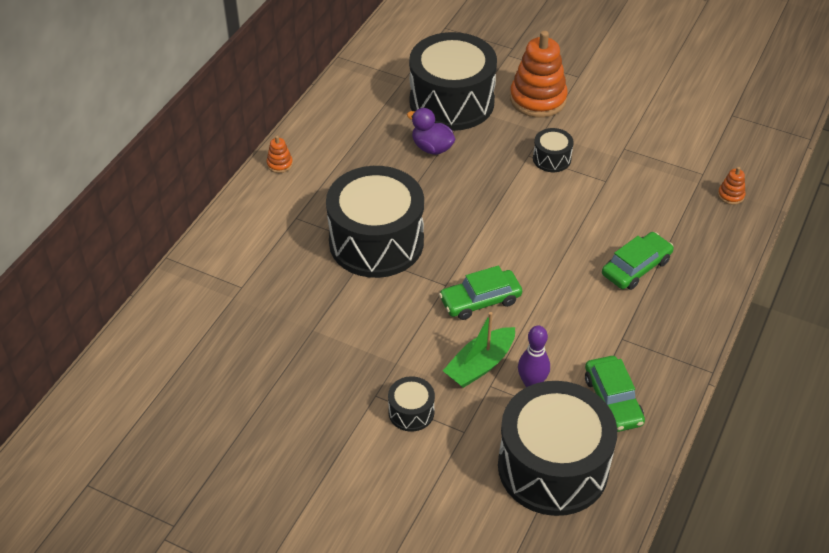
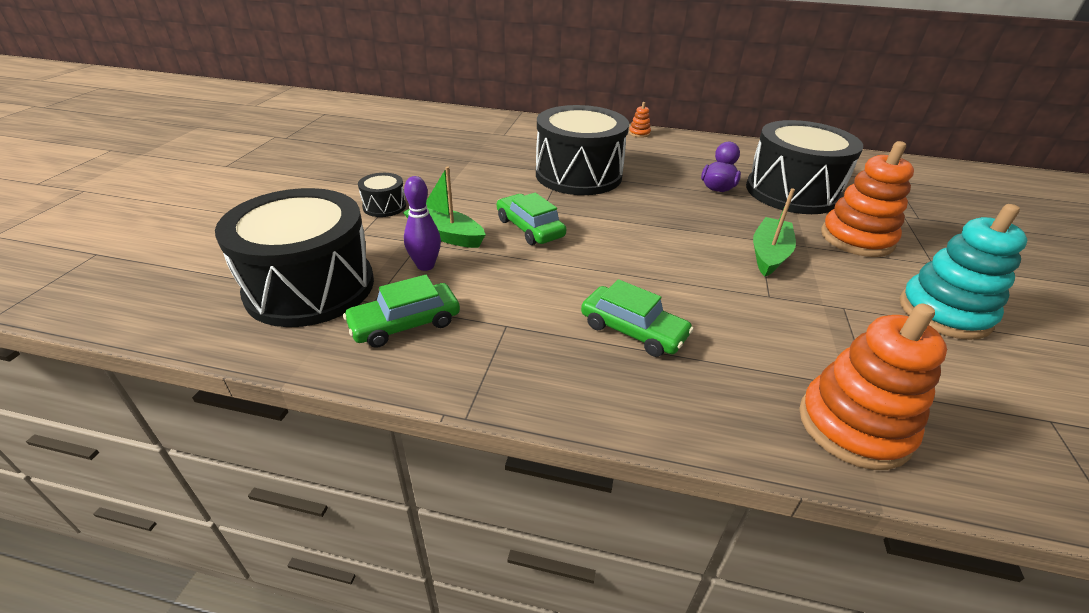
camera: 75 degrees right, 10 degrees down
black drum [533,128,574,172] -> green boat [753,188,796,277]
orange stacking toy [718,167,746,205] -> orange stacking toy [799,304,947,470], size x2.32
none -> turquoise stacking toy [900,204,1027,340]

